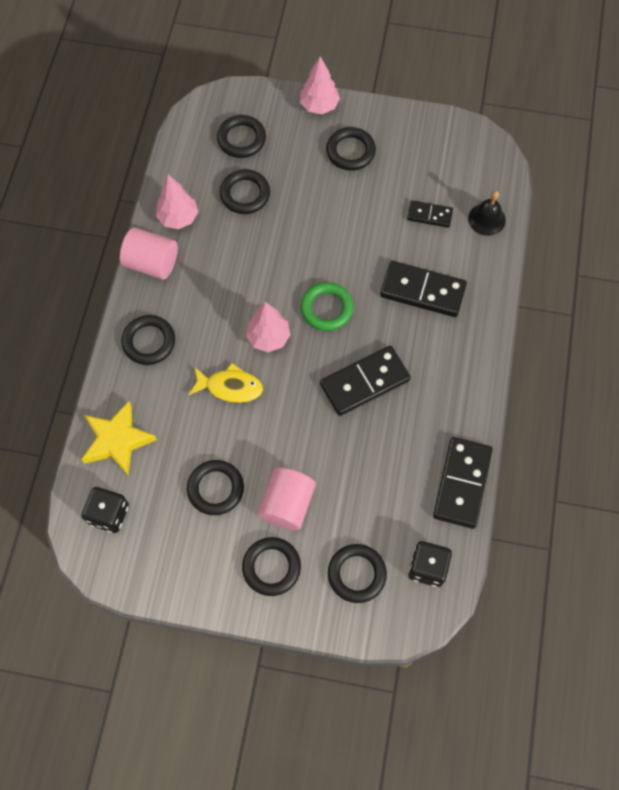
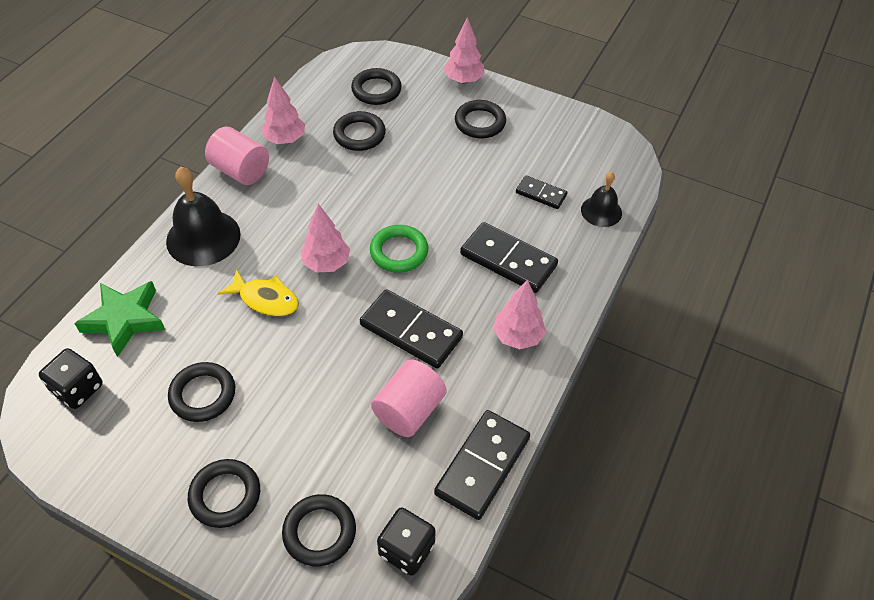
camera: 15 degrees right, 15 degrees down
yellow star [81,401,157,476] -> green star [74,281,165,357]
black ring [121,315,175,365] -> black bell [166,167,241,266]
pink cylinder [258,467,316,530] -> pink cylinder moved to [371,360,447,437]
black domino [320,346,411,416] -> black domino turned 45 degrees clockwise [360,289,463,368]
none -> pink tree [493,280,546,349]

